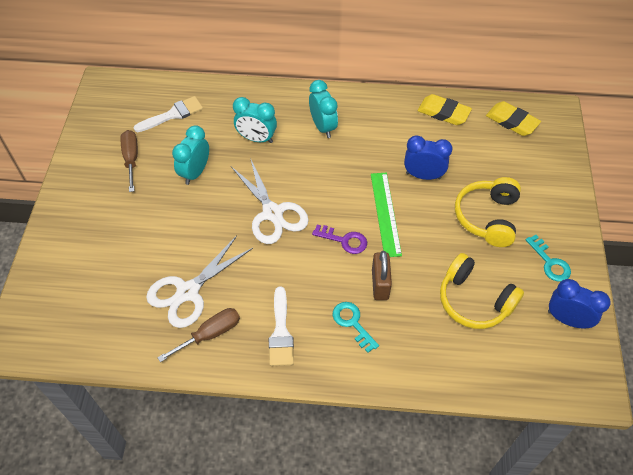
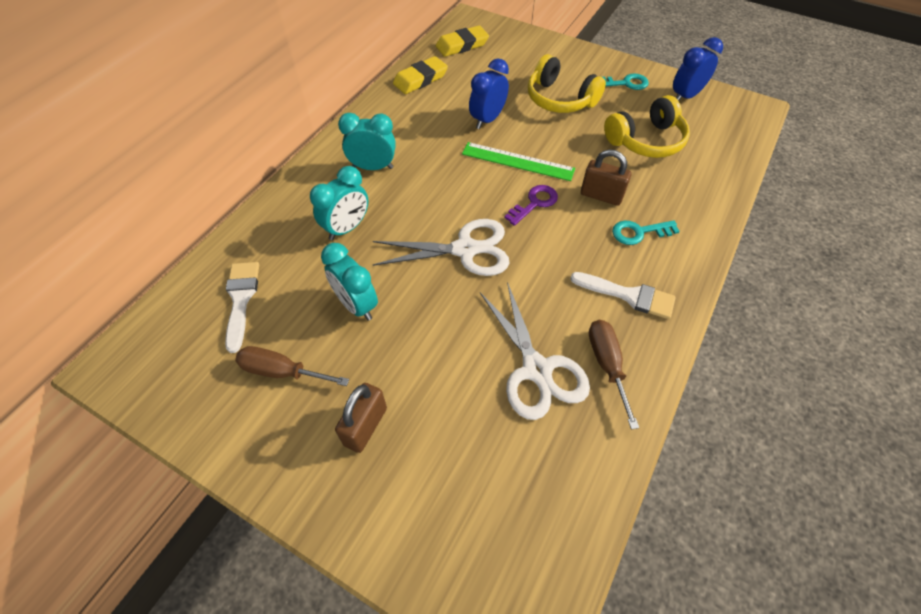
camera: 65 degrees left, 0 degrees up
none -> brown padlock [335,383,387,453]

